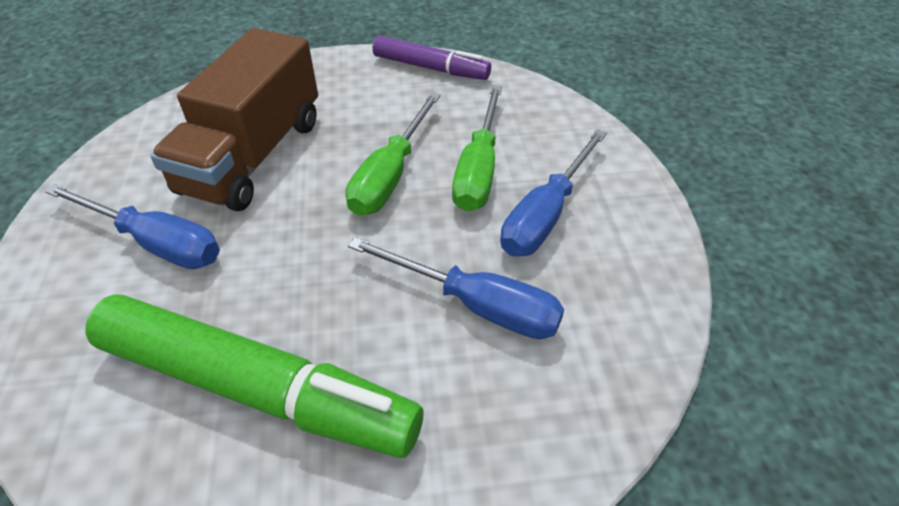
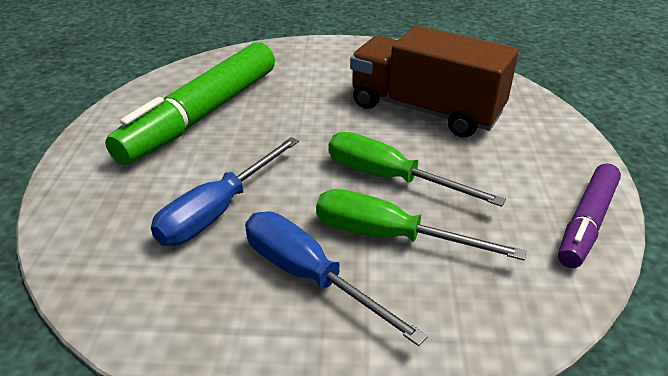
camera: 100 degrees right, 10 degrees down
blue screwdriver [45,184,220,269] -> none

